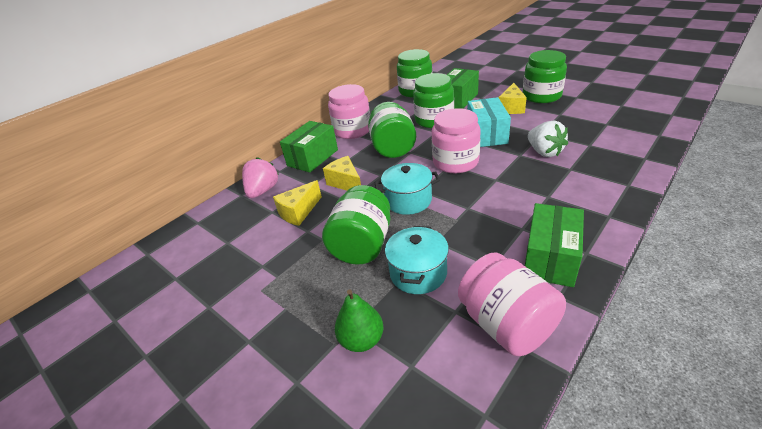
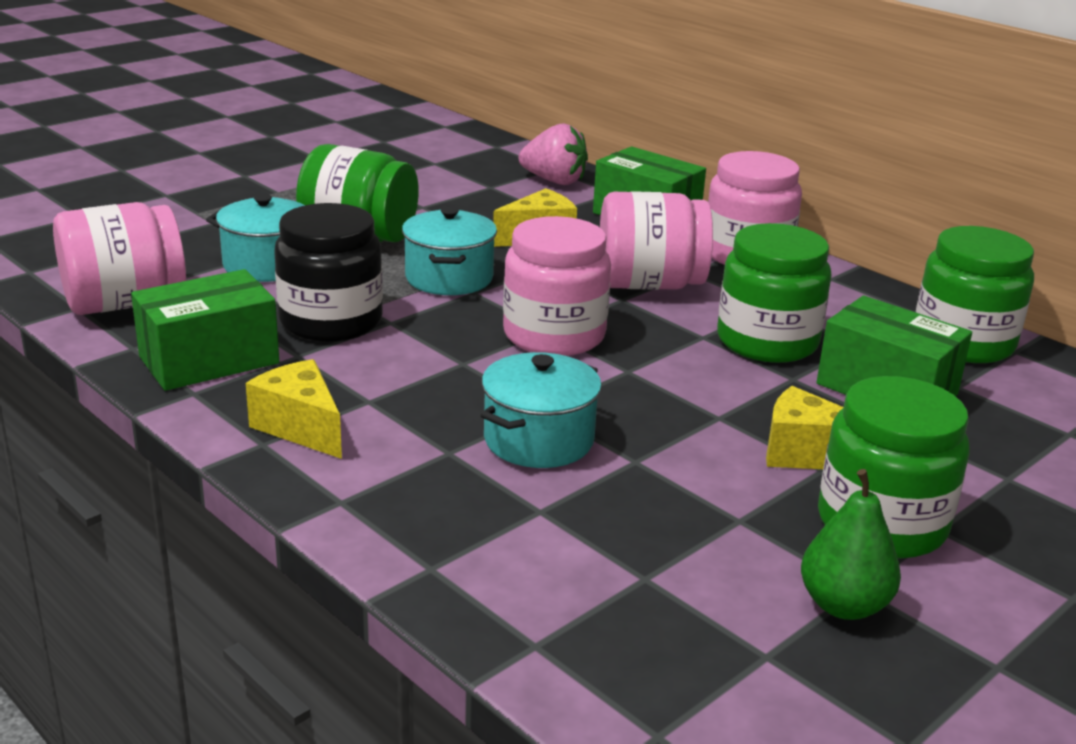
camera: 90 degrees right, 10 degrees down
yellow cheese [273,180,322,226] -> yellow cheese moved to [246,359,342,459]
green pear [335,289,383,352] -> green pear moved to [801,469,901,620]
green jar [368,102,416,158] -> pink jar [600,191,713,290]
turquoise box [468,97,511,147] -> none
green box [525,203,584,287] -> green box turned 60 degrees counterclockwise [131,269,279,391]
white strawberry [528,120,568,157] -> turquoise pot [481,352,602,468]
none -> black jar [274,203,383,342]

